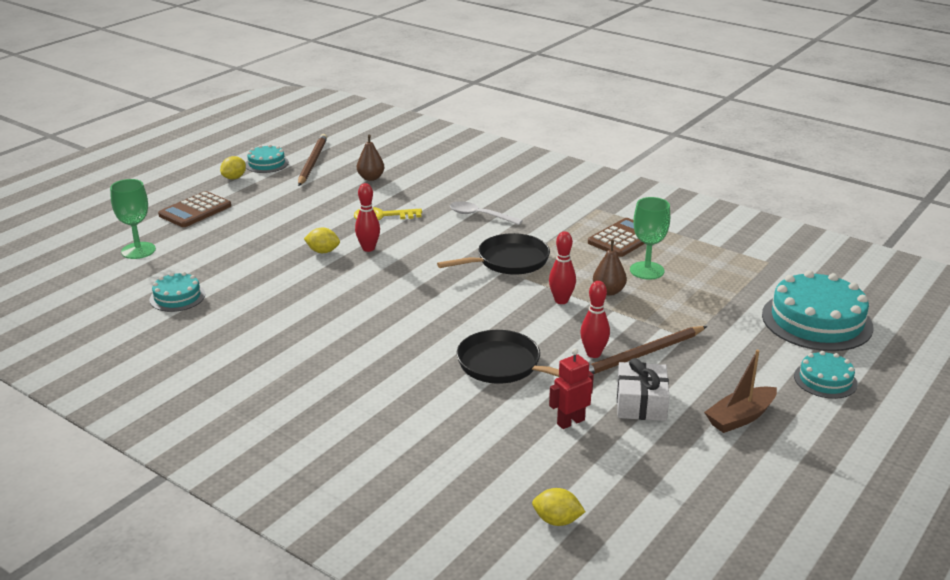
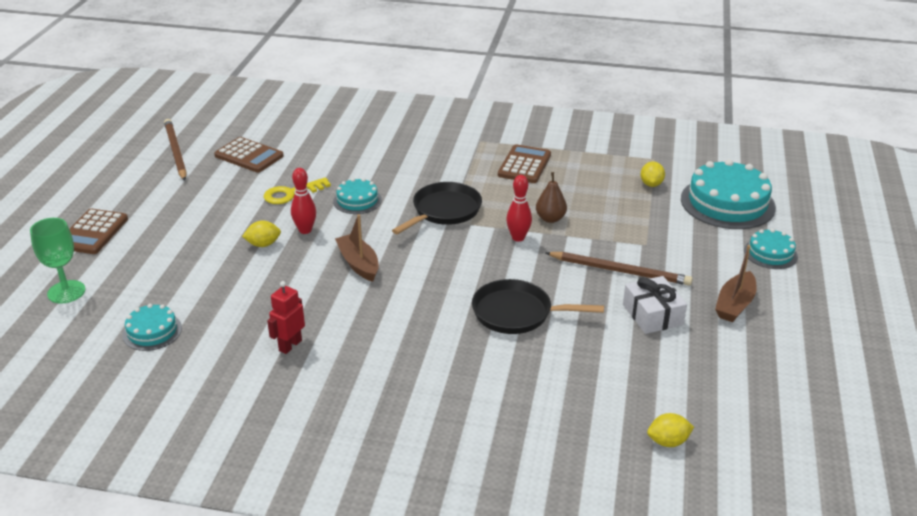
camera: 25 degrees left, 5 degrees up
yellow lemon [220,156,246,179] -> yellow lemon moved to [640,161,665,187]
turquoise cake [246,144,289,173] -> turquoise cake moved to [333,178,382,214]
brown pear [357,135,384,181] -> brown calculator [214,137,284,172]
white spoon [450,201,523,225] -> none
red robot [549,348,594,429] -> red robot moved to [267,281,305,354]
red bowling pin [580,281,610,358] -> none
brown pencil [589,326,707,374] -> brown pencil turned 105 degrees counterclockwise [546,252,693,286]
green goblet [630,197,670,280] -> none
none -> brown boat [335,214,379,282]

